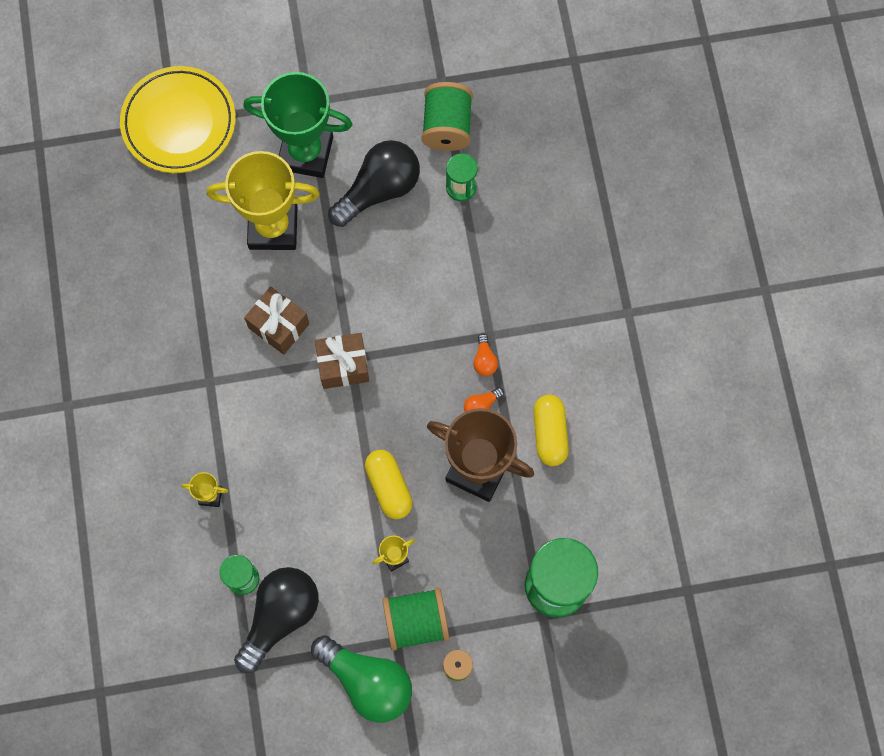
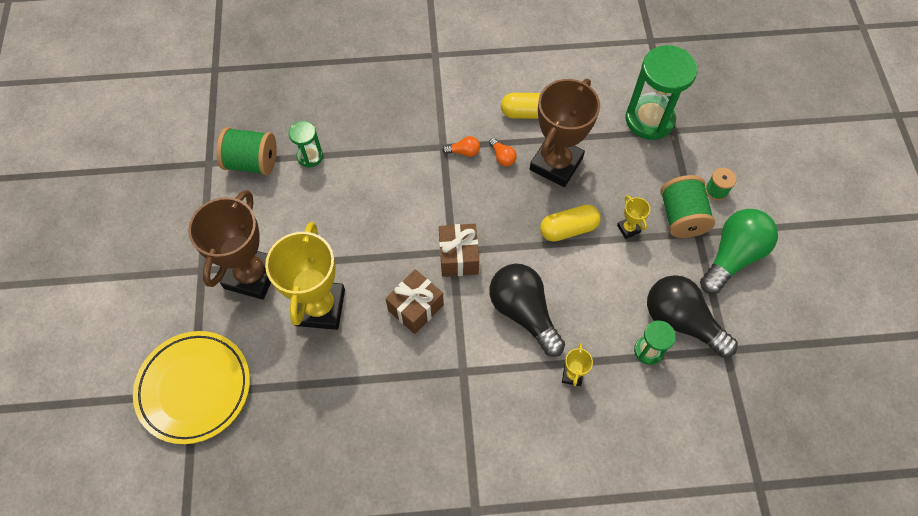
camera: 85 degrees left, 10 degrees down
green trophy [243,72,352,178] -> brown trophy [188,190,271,300]
black light bulb [328,140,420,227] -> black light bulb moved to [489,264,565,357]

